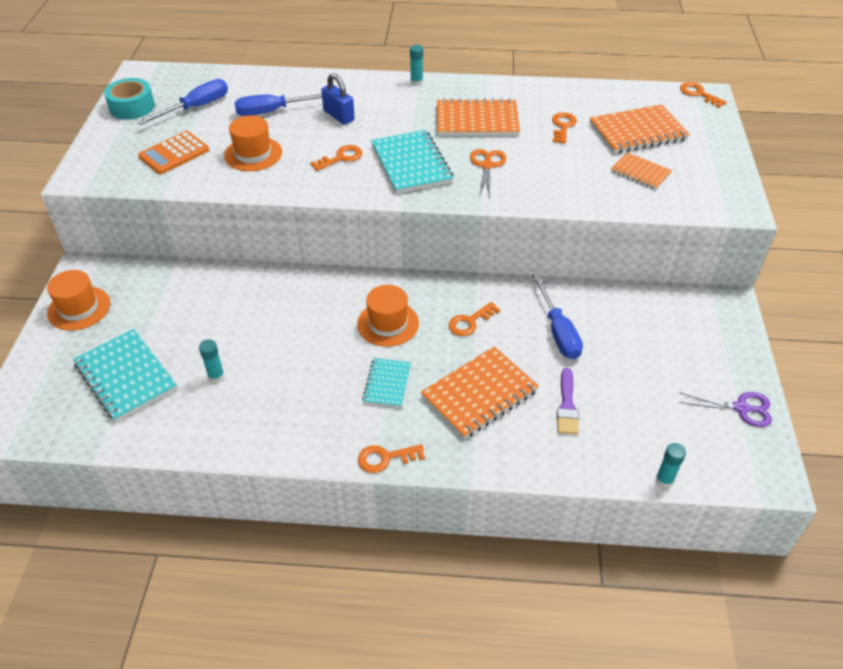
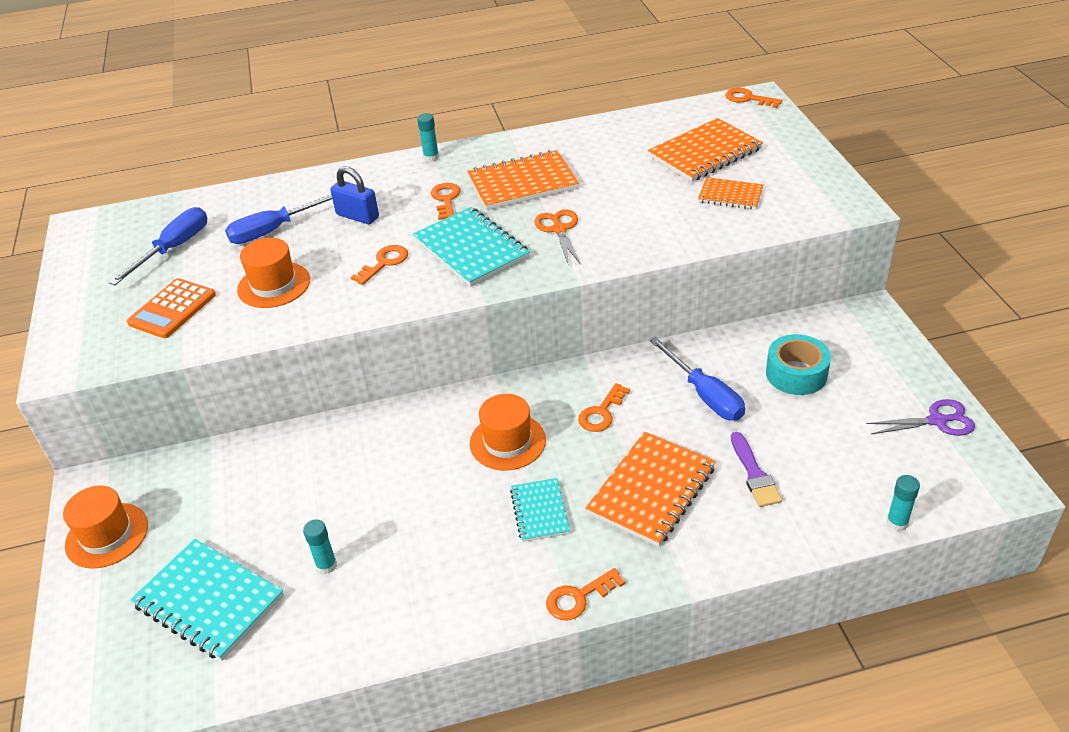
camera: 15 degrees left, 5 degrees down
turquoise tape [104,78,155,120] -> turquoise tape moved to [766,334,831,395]
orange key [552,112,577,144] -> orange key moved to [431,183,460,220]

